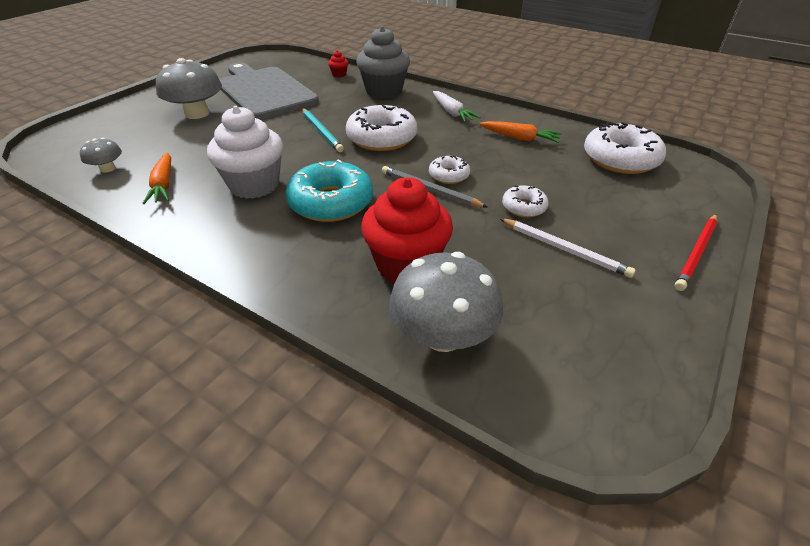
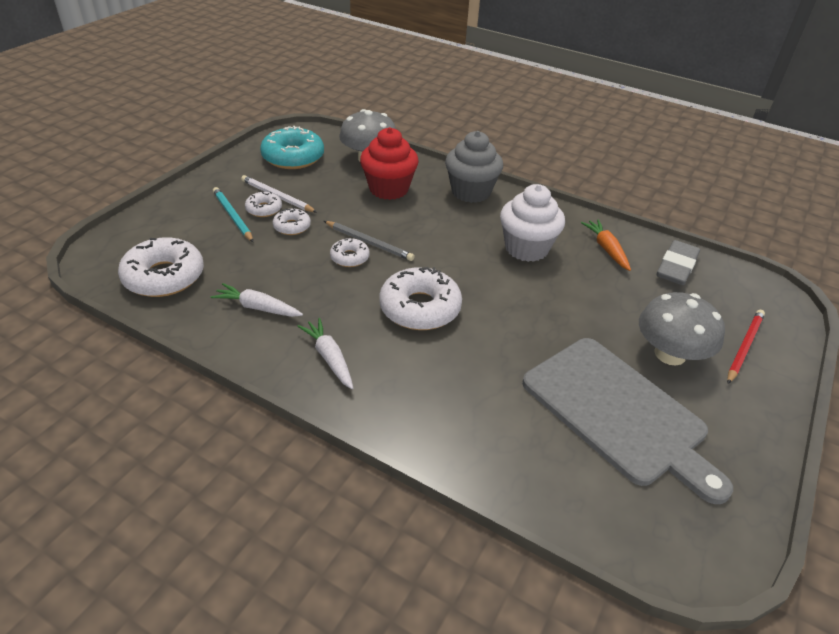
camera: 175 degrees right, 0 degrees up
grey mushroom [80,138,122,173] -> grey eraser [657,240,700,285]
turquoise donut [286,160,373,222] -> turquoise donut moved to [260,126,324,169]
turquoise pencil [302,108,344,152] -> turquoise pencil moved to [213,187,253,242]
red cupcake [328,50,348,78] -> none
grey cupcake [356,26,410,99] -> grey cupcake moved to [445,131,503,203]
orange carrot [479,121,562,143] -> white carrot [211,283,303,317]
red pencil [675,214,717,291] -> red pencil moved to [727,310,765,384]
none -> white donut [245,192,282,217]

